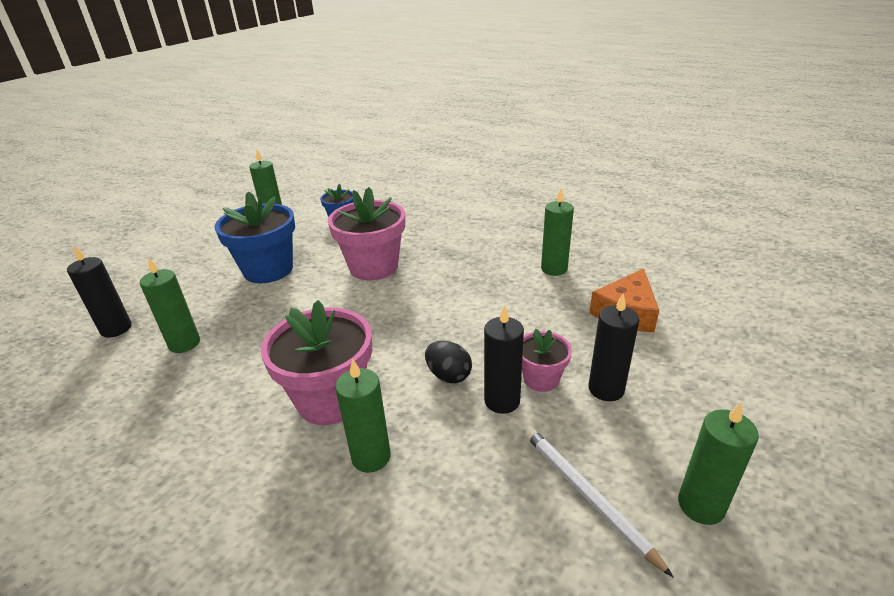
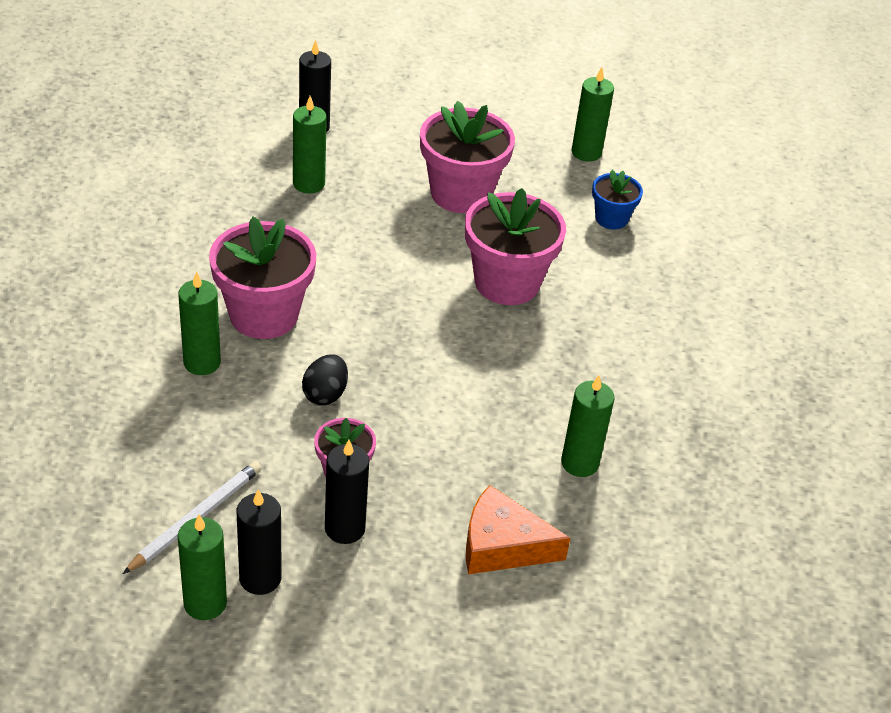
camera: 65 degrees right, 10 degrees up
blue flower pot [214,191,295,283] -> pink flower pot [420,101,515,213]
black candle [484,305,524,414] -> black candle moved to [236,489,282,595]

